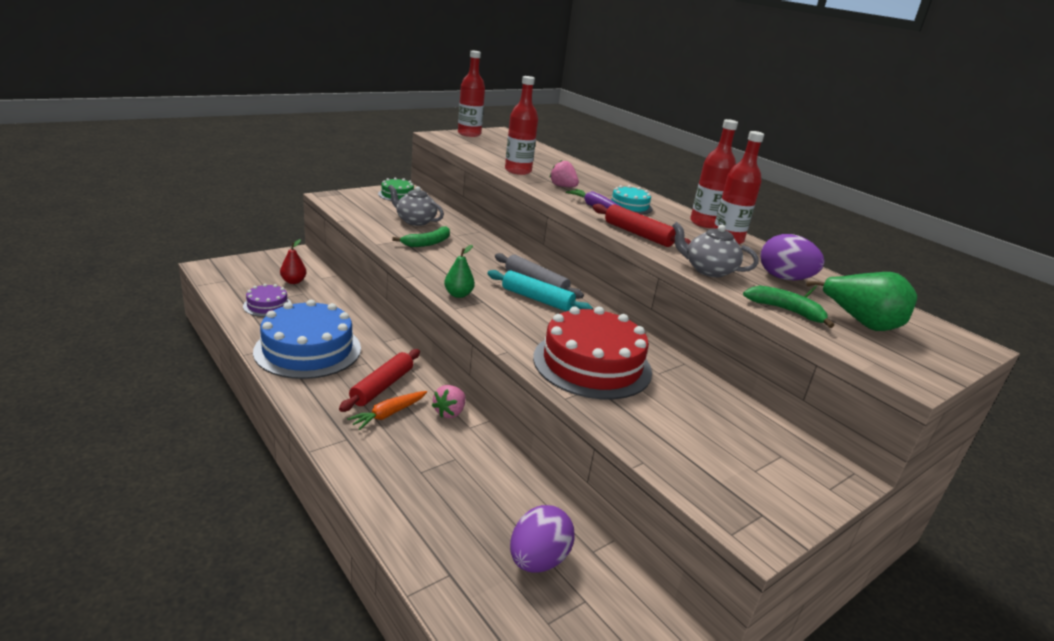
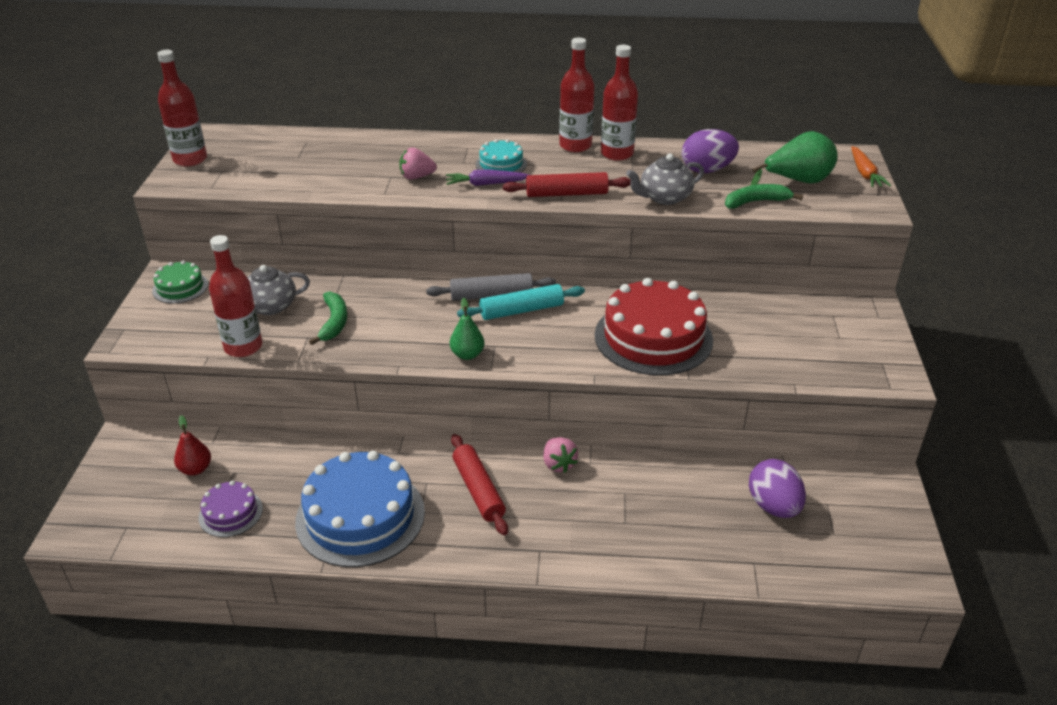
camera: 45 degrees left, 10 degrees up
orange carrot [347,391,427,430] -> orange carrot moved to [851,146,891,187]
red bottle [505,76,538,175] -> red bottle moved to [209,235,262,357]

